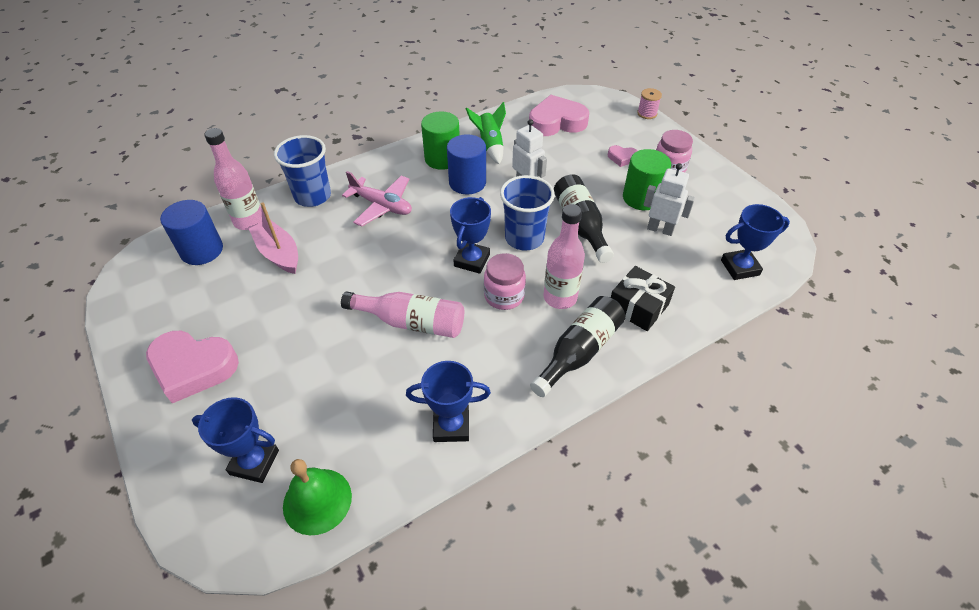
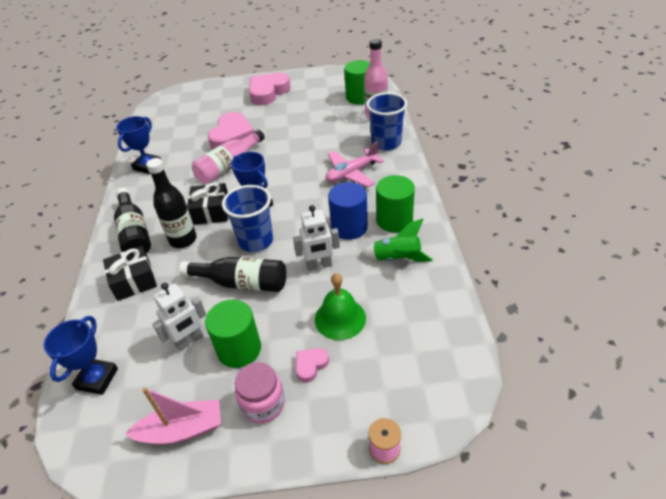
camera: 120 degrees right, 5 degrees down
blue cylinder [160,200,223,265] -> green cylinder [344,60,370,104]
blue trophy [192,397,279,483] -> none
pink boat [249,203,298,274] -> pink boat moved to [125,387,221,444]
green bell [283,459,352,535] -> green bell moved to [315,273,366,340]
pink jar [484,253,526,310] -> black gift [187,183,228,225]
pink heart [529,95,589,136] -> pink heart moved to [208,112,254,150]
pink bottle [544,204,585,309] -> black bottle [146,158,197,248]

